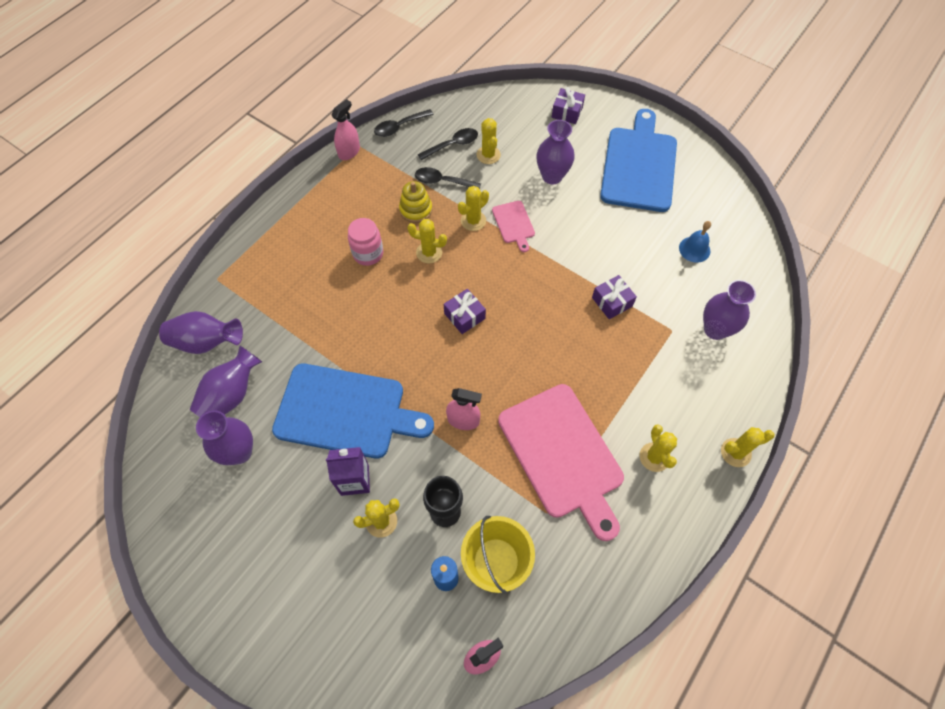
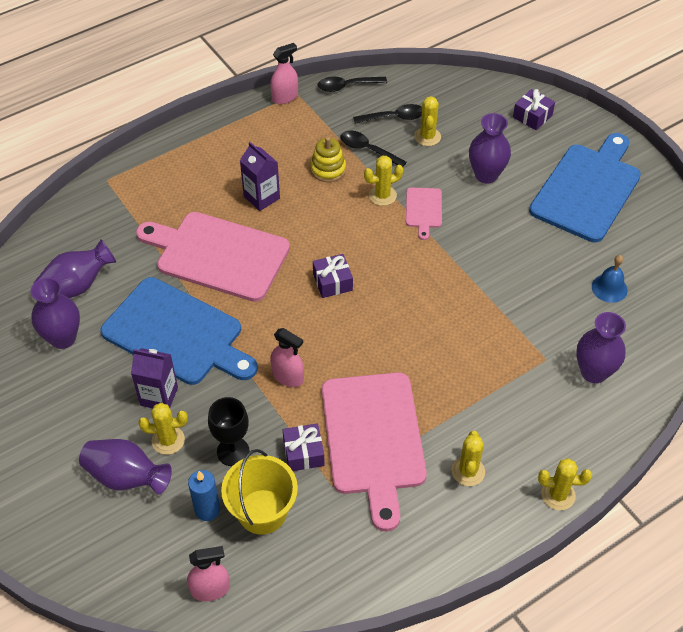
camera: 20 degrees right, 10 degrees down
purple vase [159,311,243,354] -> purple vase moved to [79,439,172,494]
pink jar [348,218,383,266] -> purple carton [240,142,280,211]
yellow cactus [407,219,447,263] -> none
purple gift [592,275,637,319] -> purple gift moved to [283,423,325,471]
none -> pink cutting board [136,212,290,302]

